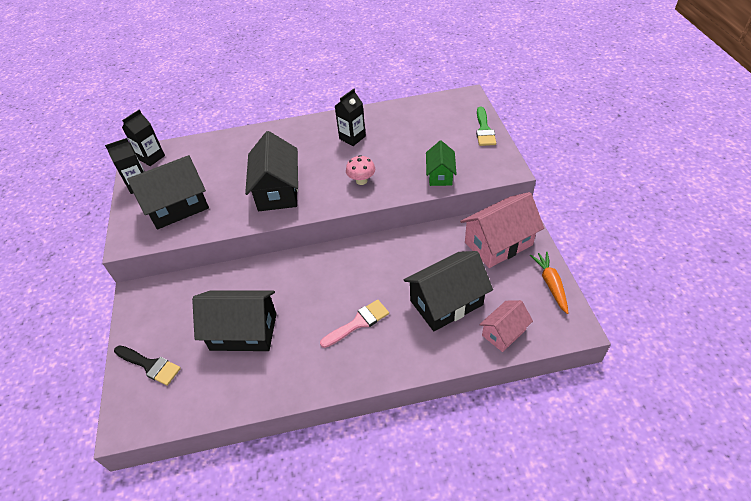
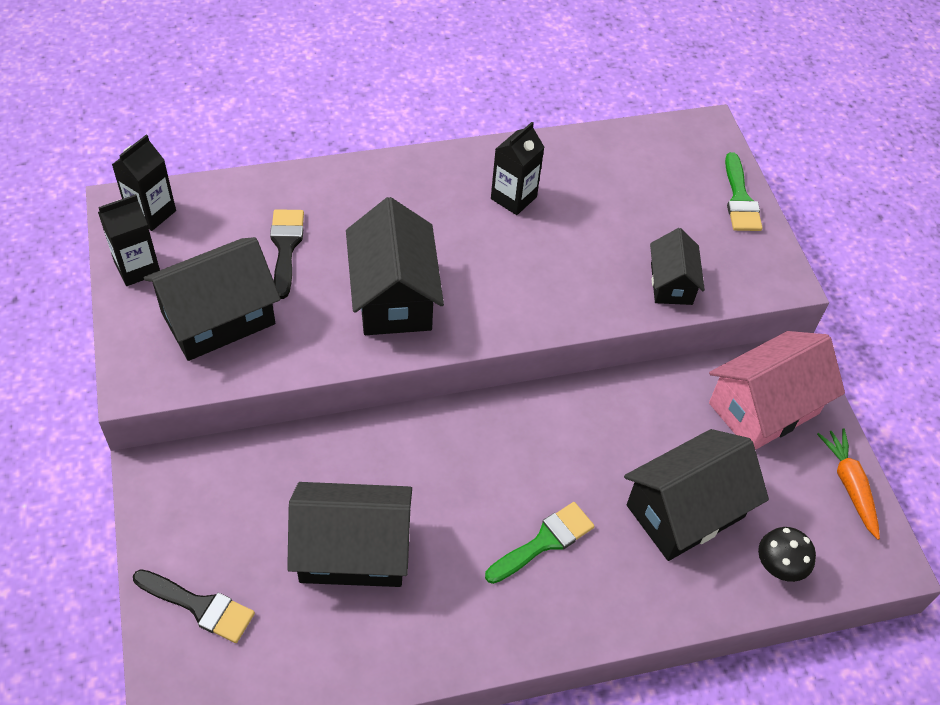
camera: 10 degrees left, 5 degrees up
pink brush [320,300,389,348] -> green brush [485,502,595,584]
pink mushroom [346,155,375,185] -> none
green house [426,141,457,186] -> black house [650,228,705,305]
pink house [479,300,533,352] -> black mushroom [758,527,816,582]
none -> black brush [270,209,304,299]

